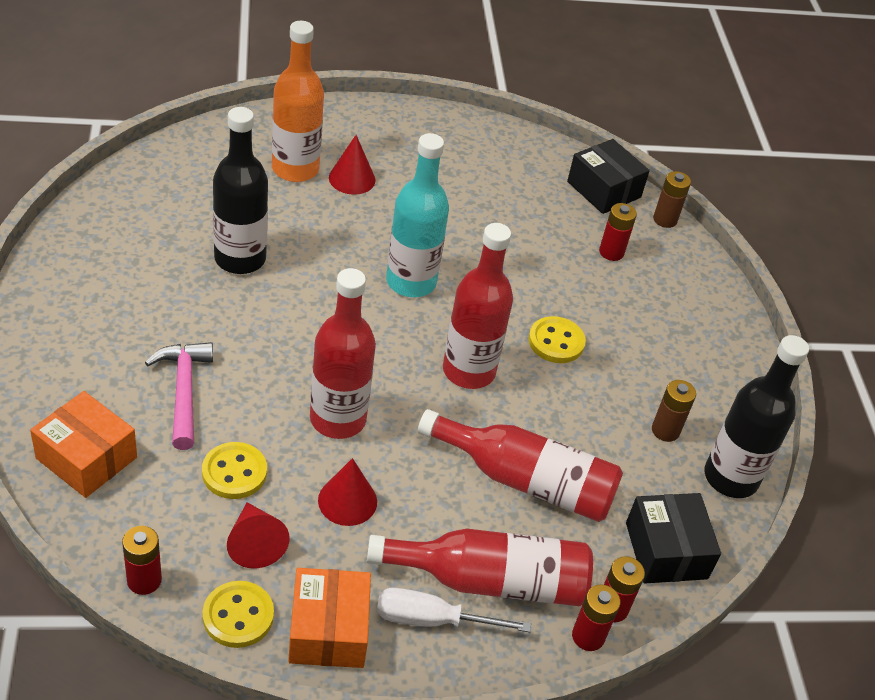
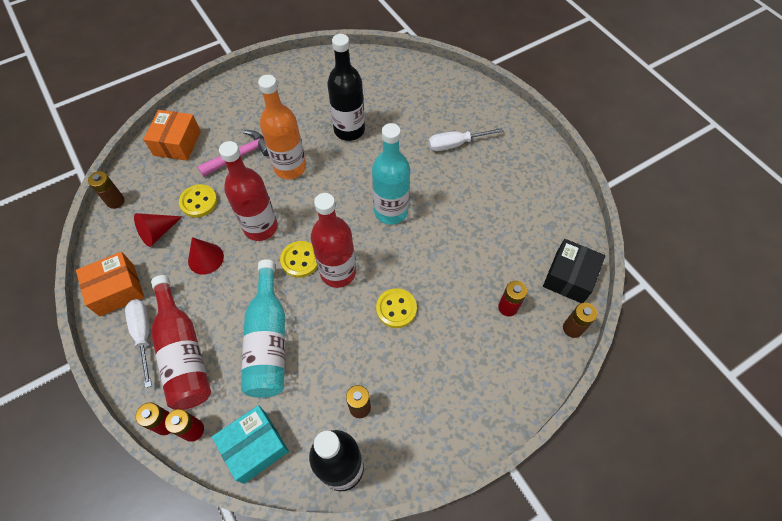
camera: 70 degrees right, 15 degrees up
red battery [122,526,162,595] -> brown battery [88,171,125,209]
yellow button [202,581,274,648] -> yellow button moved to [280,241,318,278]
orange bottle [272,21,324,182] -> orange bottle moved to [258,75,306,179]
red cone [329,135,376,195] -> white screwdriver [428,128,504,151]
red bottle [418,409,623,522] -> turquoise bottle [241,259,285,398]
black box [626,493,721,584] -> turquoise box [212,405,289,484]

